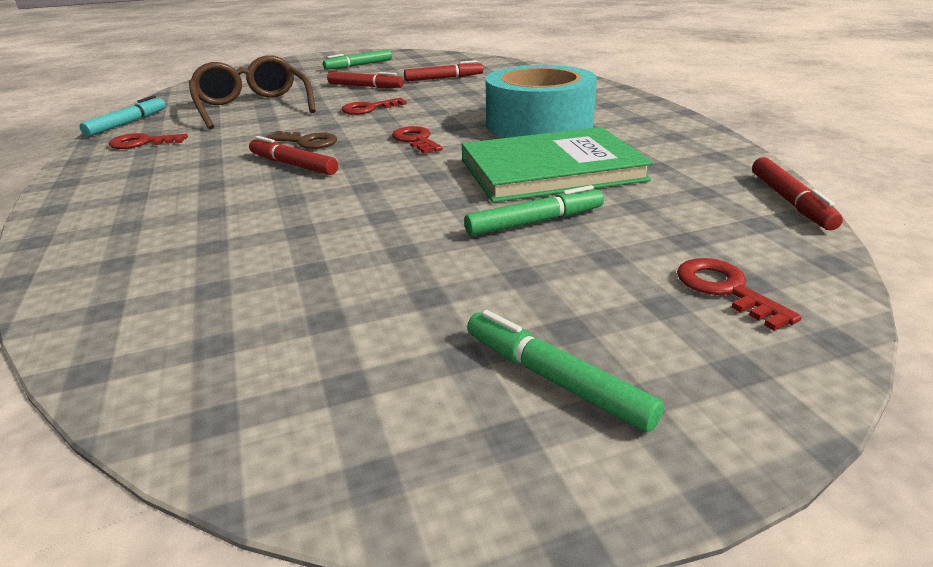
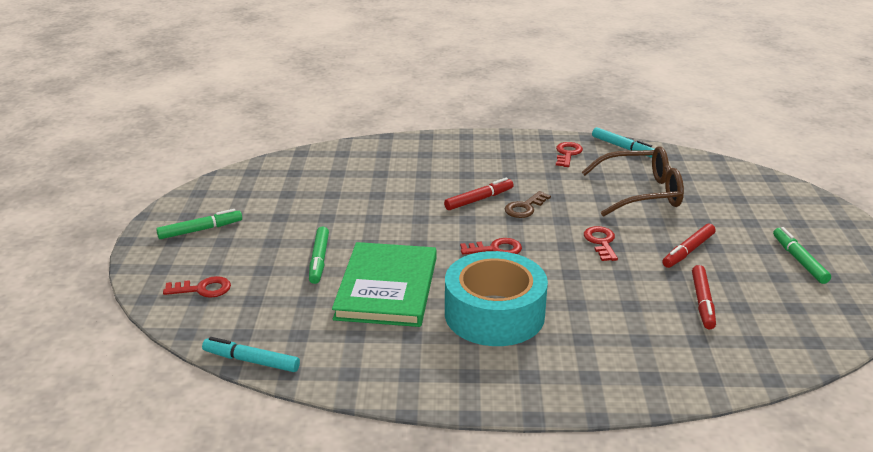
camera: 110 degrees right, 0 degrees up
red marker [752,157,843,230] -> turquoise marker [202,337,300,372]

